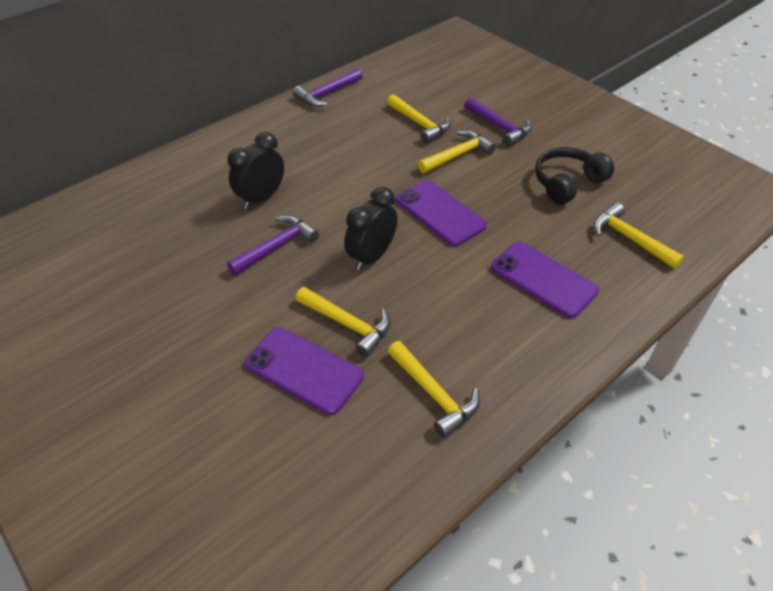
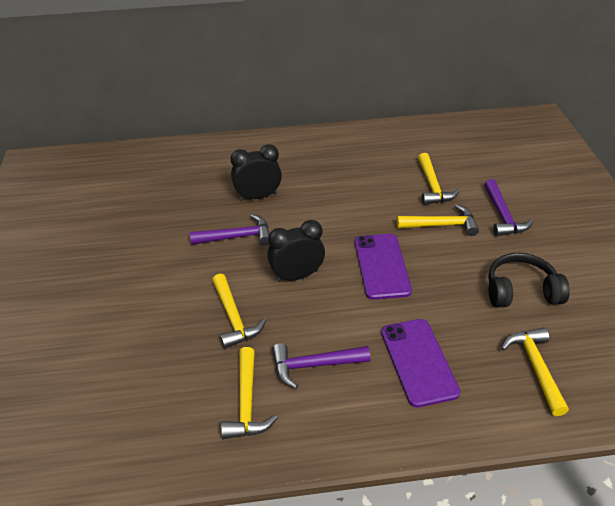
camera: 35 degrees right, 5 degrees down
purple phone [244,327,364,415] -> none
purple hammer [293,68,362,107] -> purple hammer moved to [272,343,370,389]

